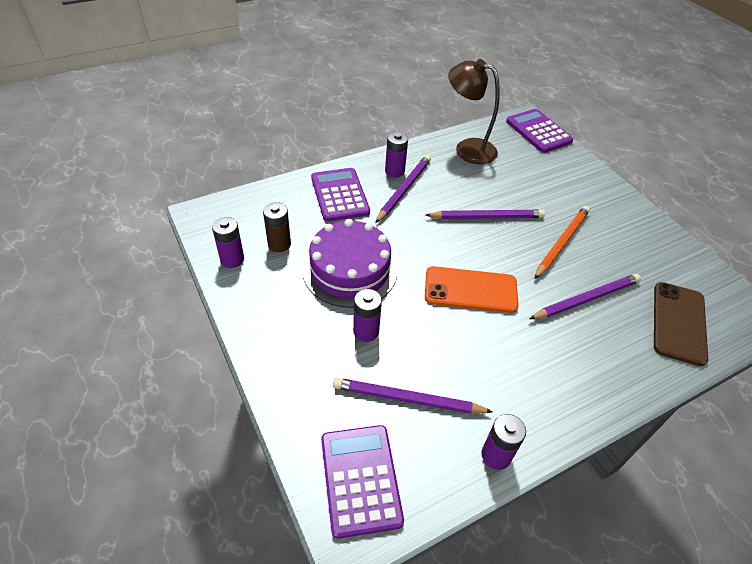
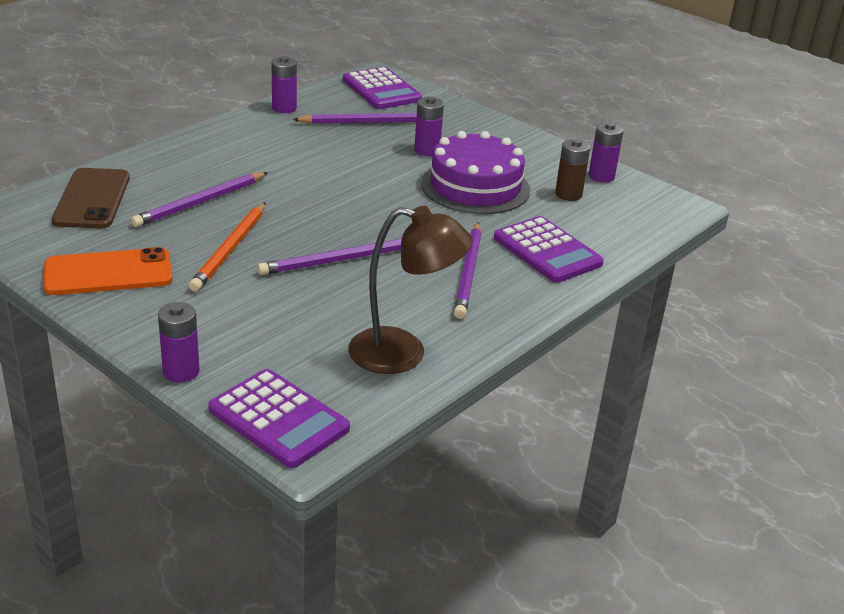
camera: 160 degrees right, 15 degrees down
purple battery [385,132,408,177] -> purple battery moved to [158,302,200,383]
orange phone [425,266,519,313] -> orange phone moved to [44,247,172,295]

